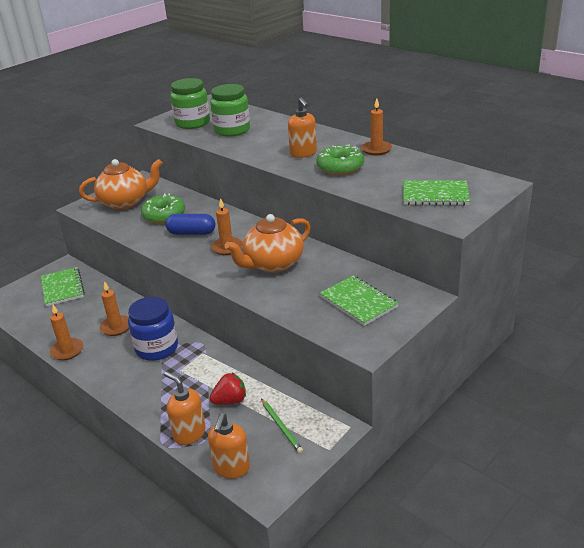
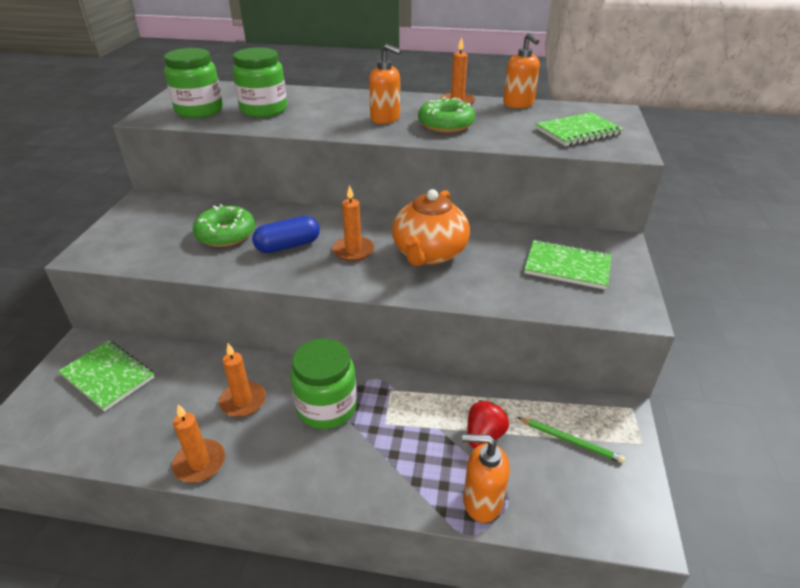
camera: 35 degrees left, 5 degrees up
orange teapot [79,159,163,210] -> none
blue jar [128,297,178,361] -> green jar [290,339,357,429]
orange soap dispenser [208,413,250,479] -> orange soap dispenser moved to [503,33,540,108]

